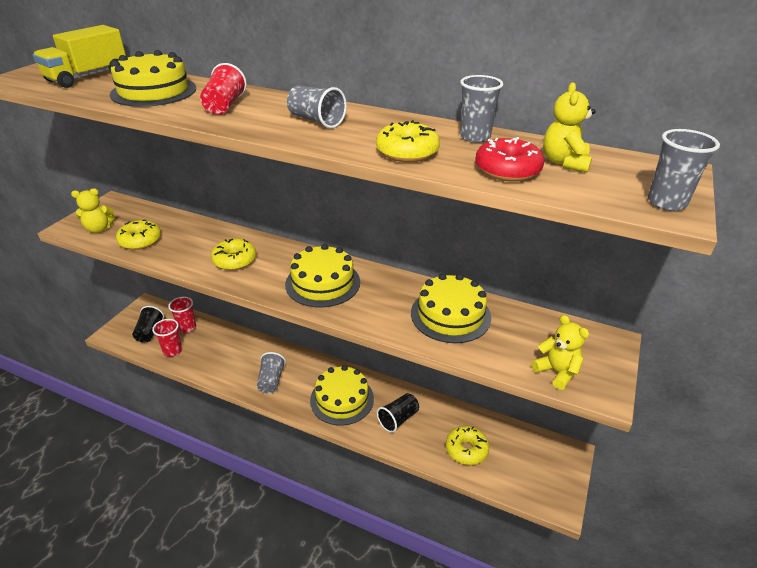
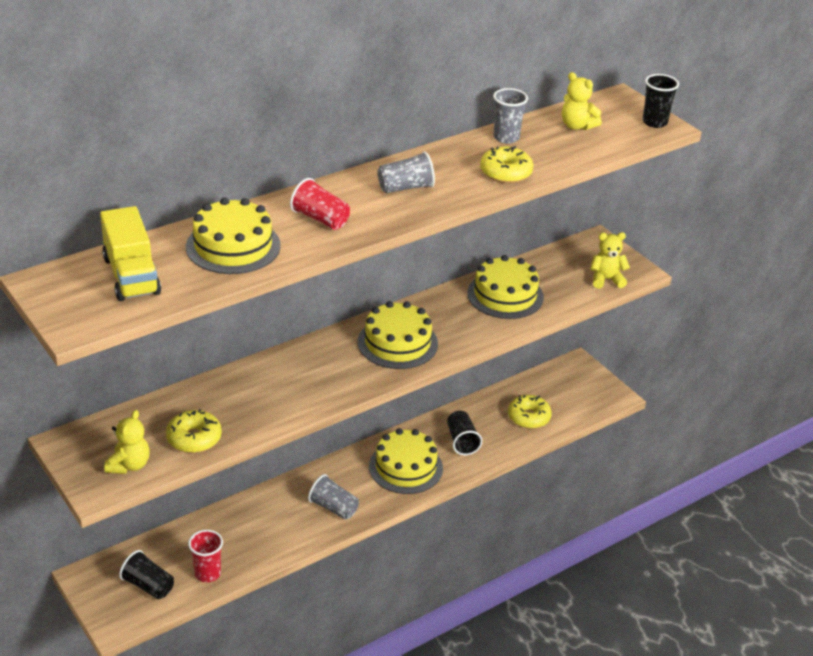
camera: 60 degrees left, 0 degrees up
red cup [168,297,196,333] -> none
yellow donut [211,238,256,270] -> none
red donut [475,137,544,182] -> none
grey cup [648,129,720,211] -> black cup [642,74,679,128]

